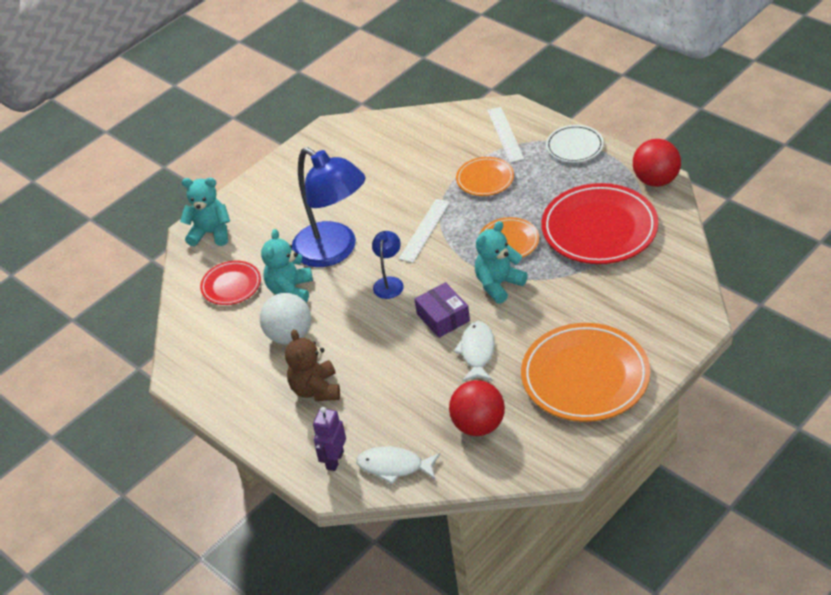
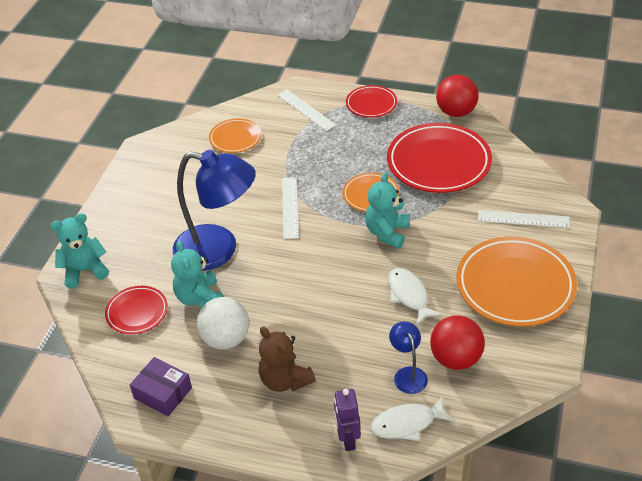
camera: 30 degrees left, 0 degrees up
blue lamp [372,231,404,299] -> blue lamp moved to [389,321,428,394]
purple box [415,282,470,338] -> purple box moved to [130,357,192,416]
orange plate [456,157,514,196] -> orange plate moved to [209,118,262,153]
white plate [546,125,604,163] -> red plate [346,85,397,118]
none -> white ruler [478,210,570,228]

